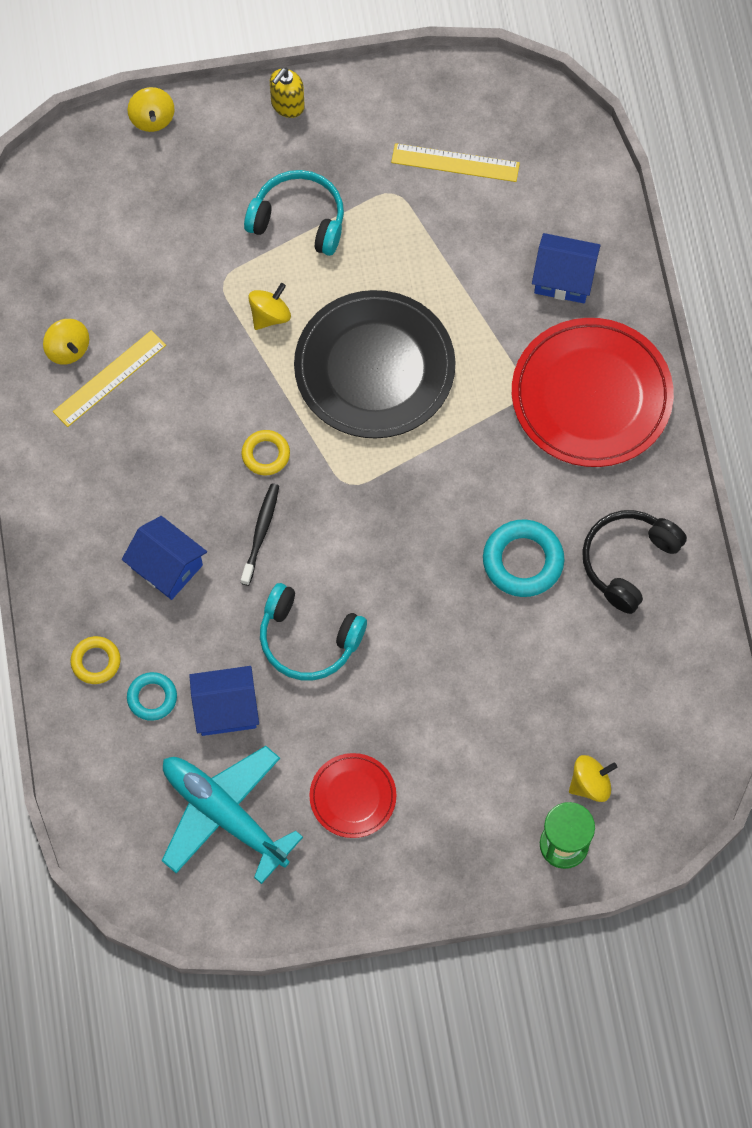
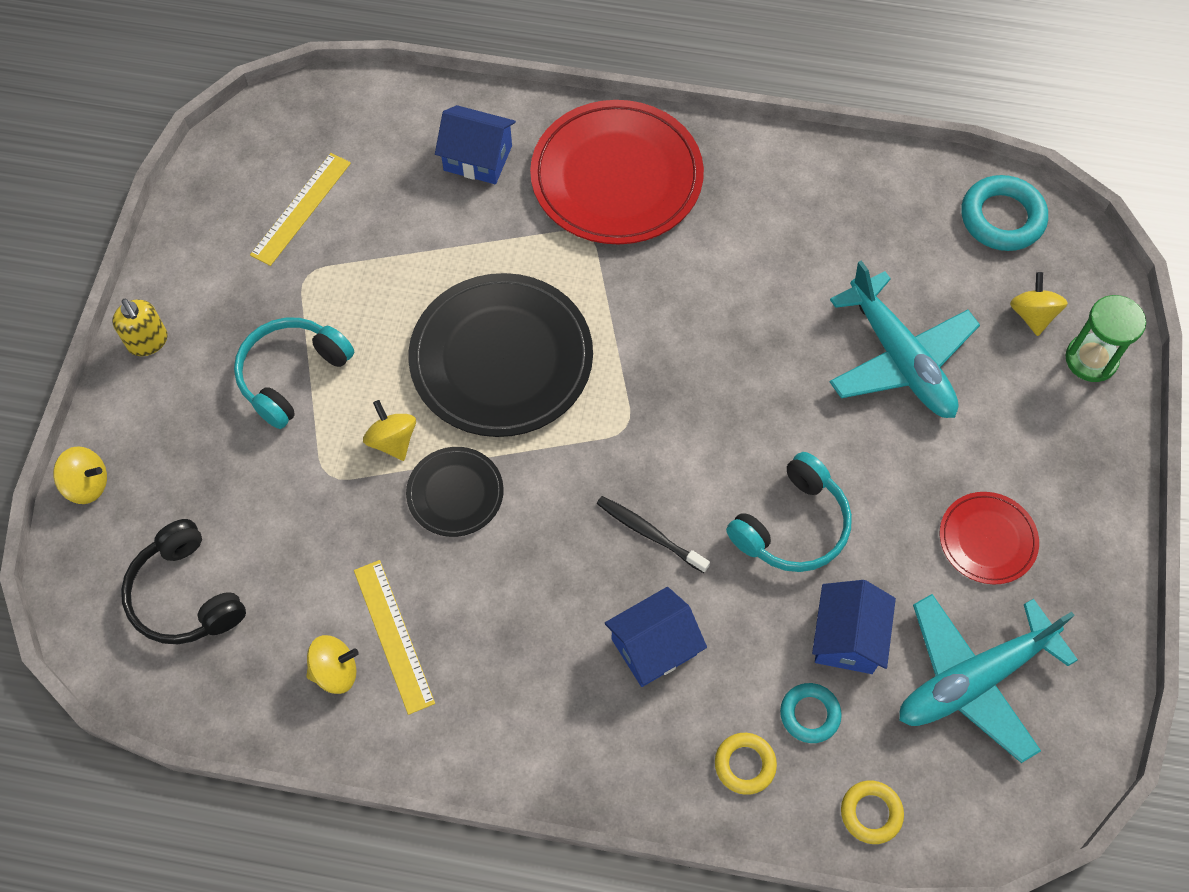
camera: 70 degrees left, 5 degrees down
yellow ring [242,430,290,475] -> yellow ring moved to [841,780,904,844]
turquoise ring [483,520,564,597] -> turquoise ring moved to [962,175,1048,251]
blue house [532,233,601,303] -> blue house turned 75 degrees clockwise [435,105,516,184]
black headphones [582,510,687,614] -> black headphones moved to [121,519,246,644]
none -> black plate [406,447,504,537]
none -> turquoise plane [830,260,980,418]

